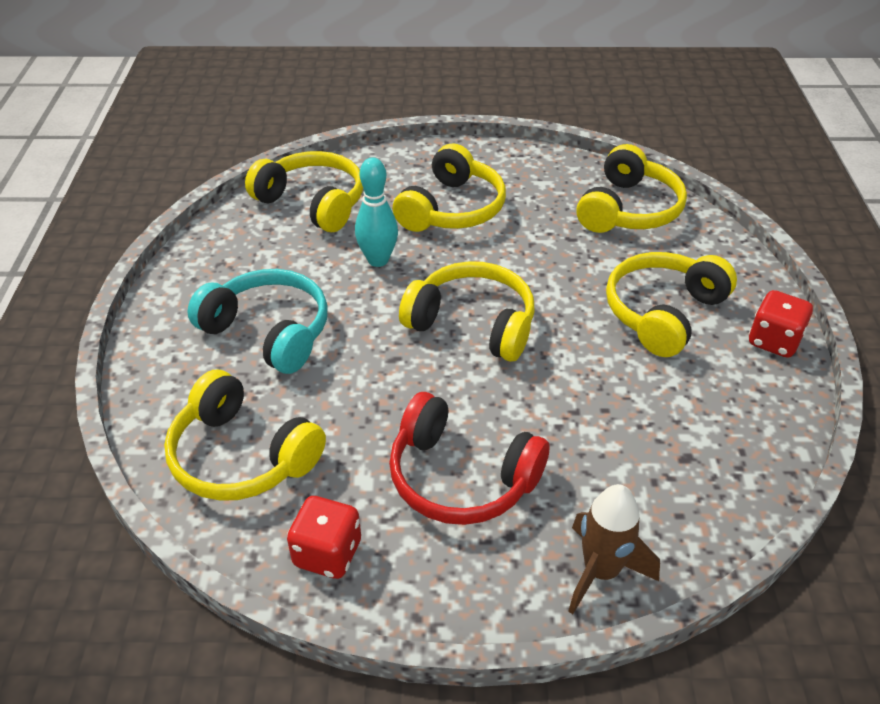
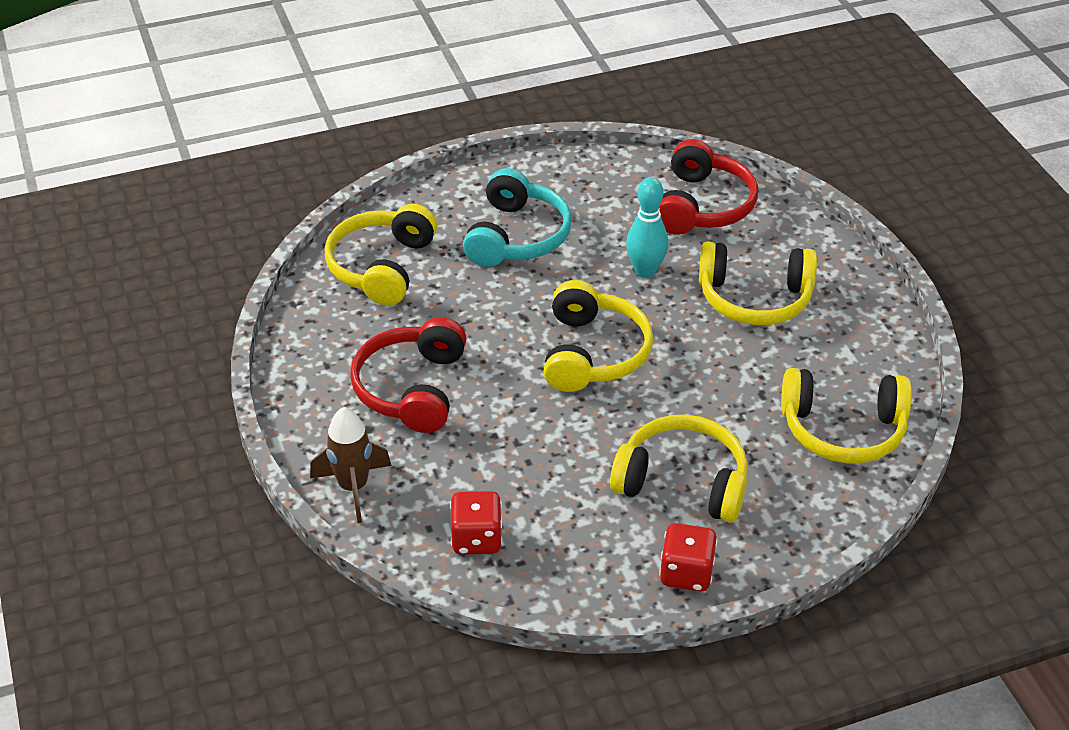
camera: 70 degrees right, 0 degrees up
yellow headphones [245,151,363,232] -> red headphones [659,139,758,235]
red dice [287,496,361,579] -> red dice moved to [450,491,503,555]

